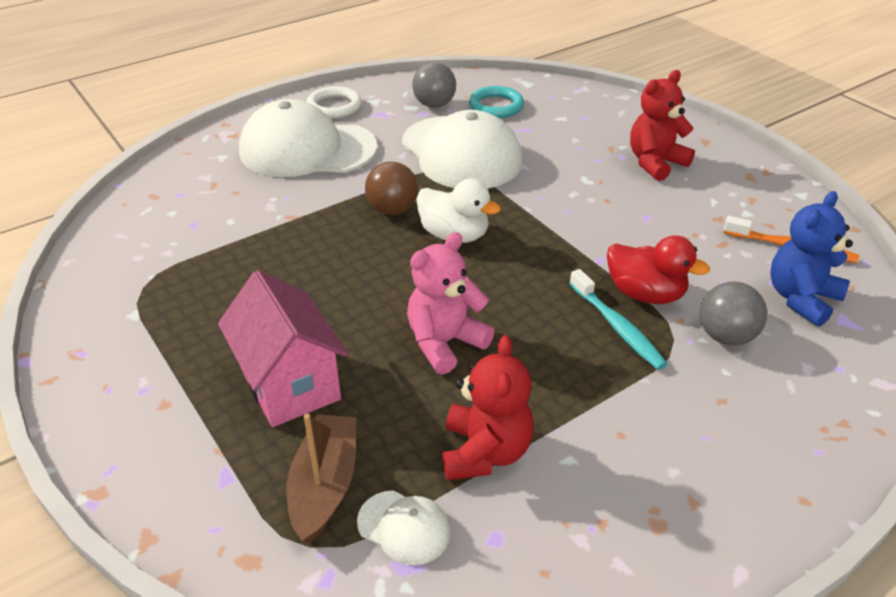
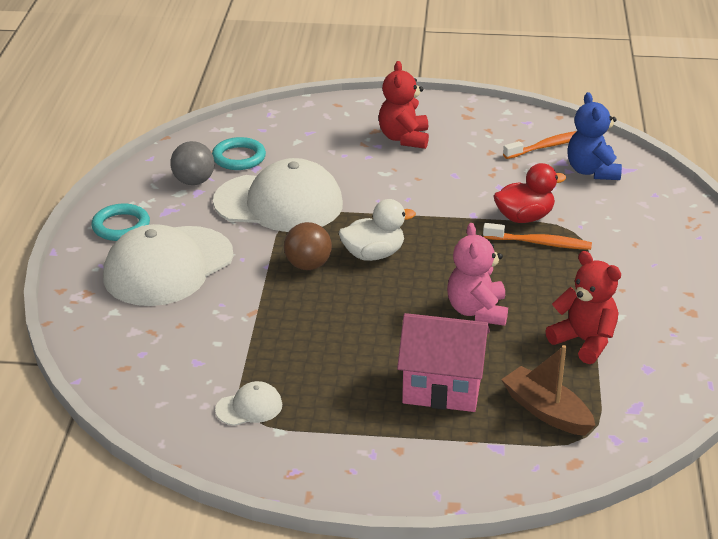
camera: 50 degrees left, 5 degrees down
white ring [306,86,362,119] -> turquoise ring [91,203,150,241]
white cap [357,490,451,565] -> white cap moved to [215,381,282,426]
turquoise toothbrush [569,269,667,370] -> orange toothbrush [483,223,592,250]
grey ball [700,281,767,346] -> none

